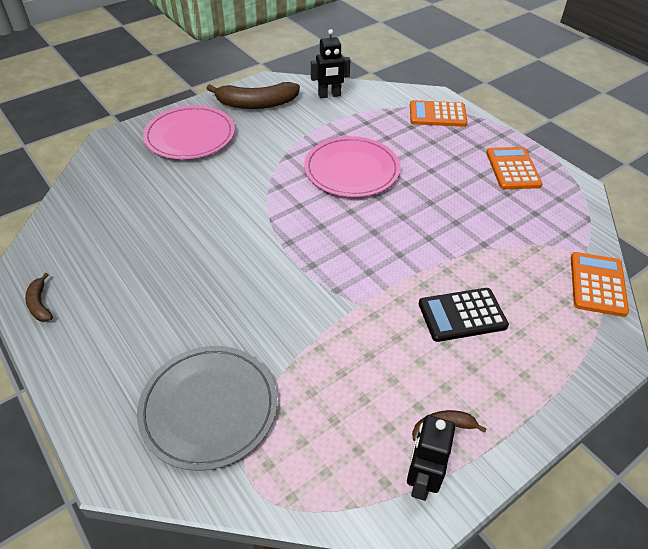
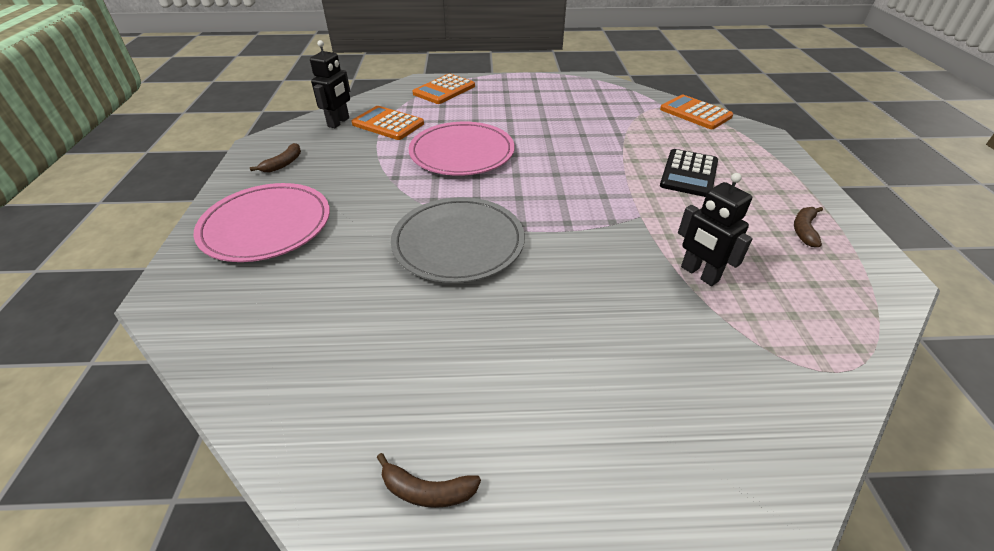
camera: 55 degrees left, 5 degrees down
grey plate [137,346,277,471] -> grey plate moved to [391,197,525,283]
brown banana [206,82,300,109] -> brown banana [250,143,301,172], size x0.48
black robot [407,415,455,501] -> black robot moved to [678,173,753,286]
orange calculator [486,147,543,189] -> orange calculator moved to [351,106,424,140]

